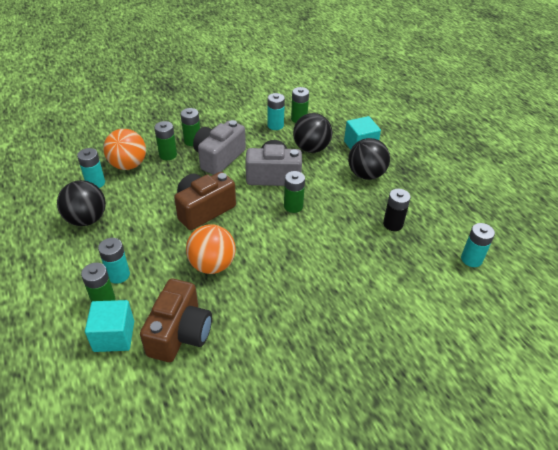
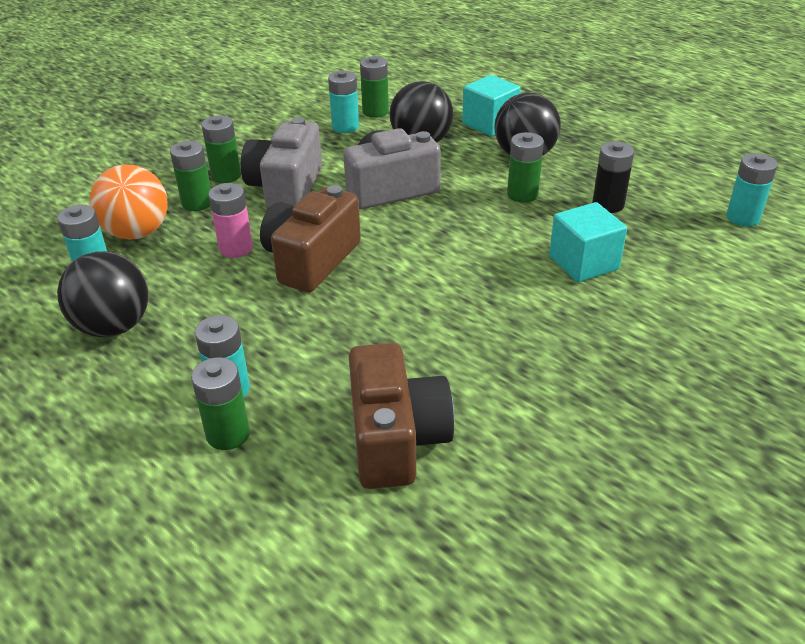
camera: 20 degrees left, 5 degrees down
turquoise cube [85,300,134,352] -> turquoise cube moved to [549,202,627,282]
orange ball [186,224,236,274] -> none
green battery [284,171,305,213] -> green battery moved to [507,132,544,203]
none -> pink battery [208,183,253,258]

